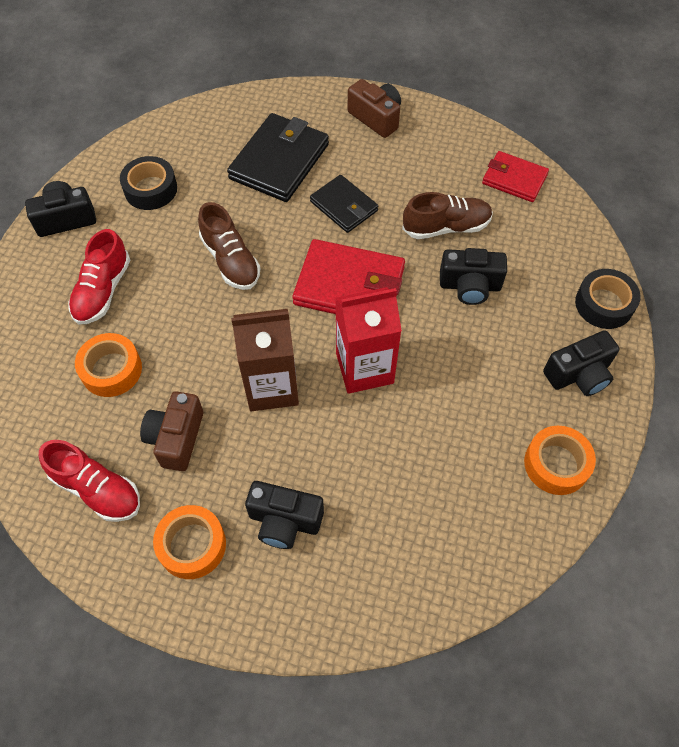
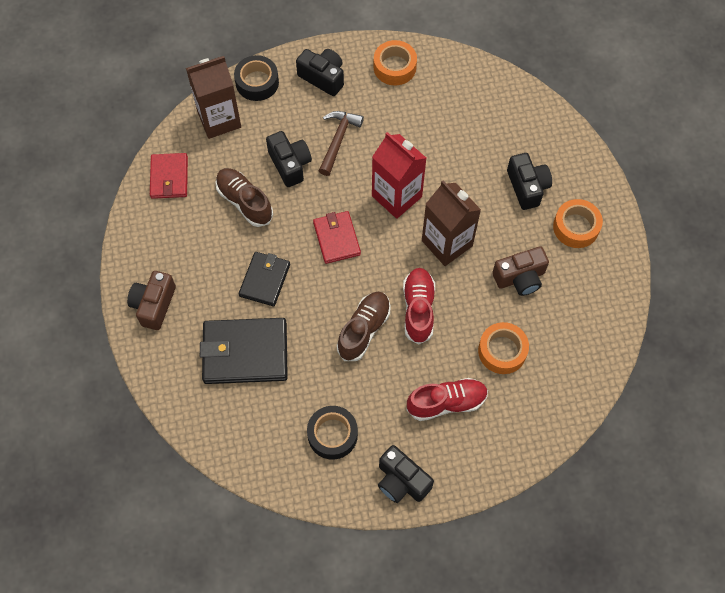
camera: 120 degrees left, 5 degrees up
red shoe [39,440,140,522] -> red shoe moved to [403,268,435,344]
red wallet [292,239,405,314] -> red wallet [313,211,361,264], size x0.61
none -> brown carton [186,56,241,139]
none -> brown hammer [319,111,364,176]

